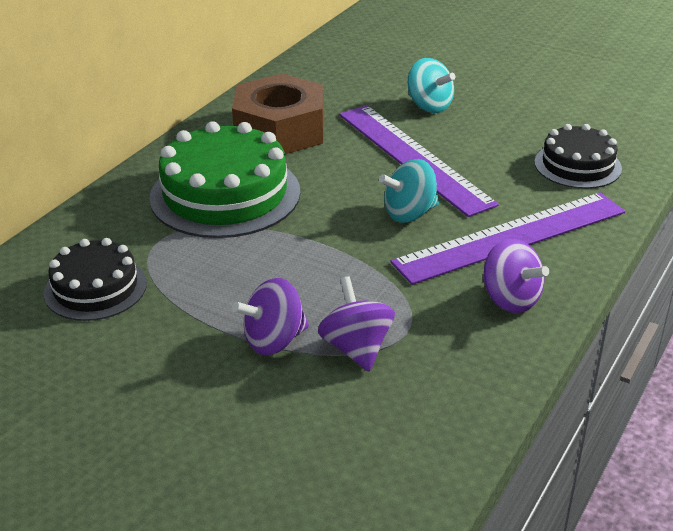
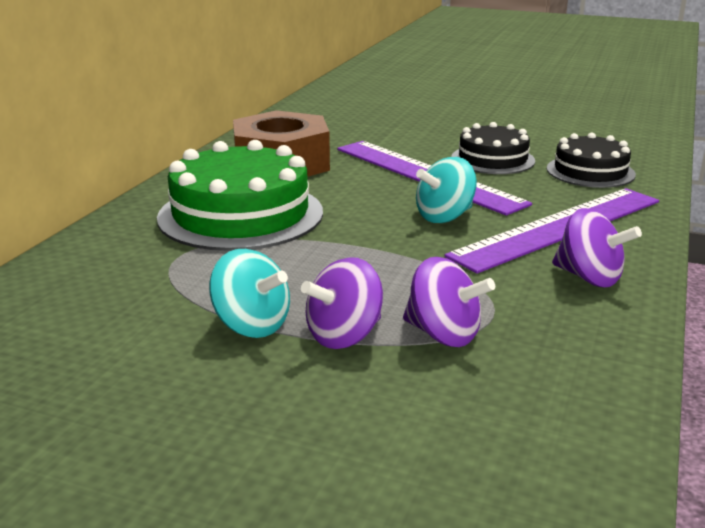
camera: 10 degrees left, 10 degrees down
black cake [44,238,147,321] -> black cake moved to [452,122,535,174]
purple spinning top [318,277,395,372] -> purple spinning top turned 150 degrees clockwise [403,257,495,347]
turquoise spinning top [408,58,455,113] -> turquoise spinning top moved to [209,249,290,338]

